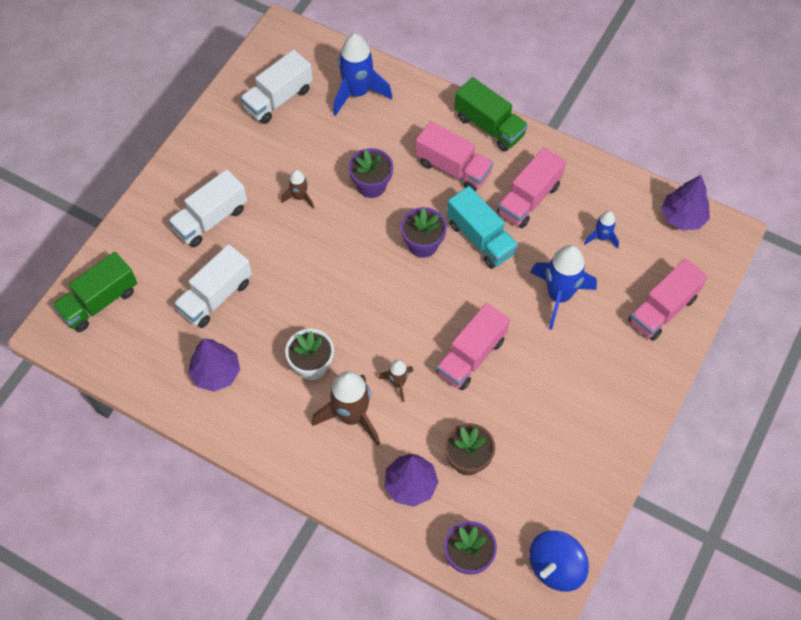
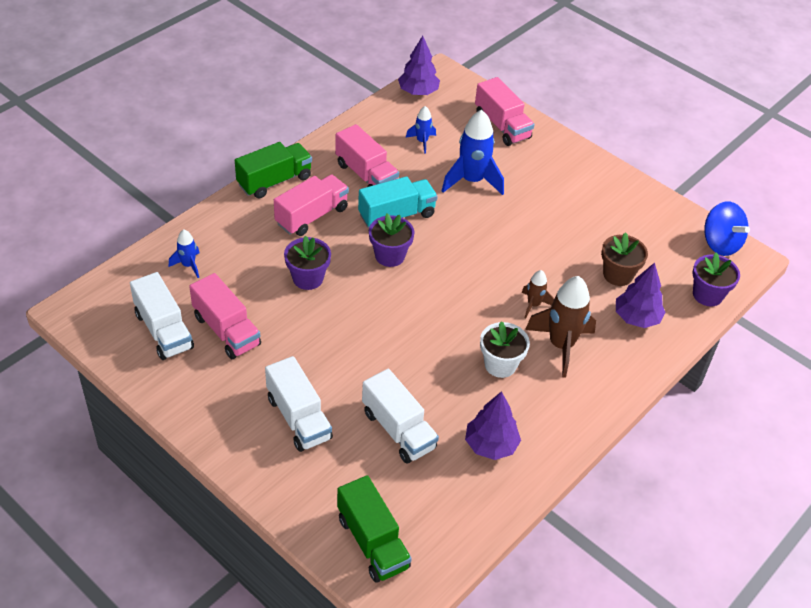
camera: 80 degrees left, 15 degrees down
brown rocket [281,170,314,209] -> none
blue rocket [333,33,392,116] -> blue rocket [169,230,200,278], size x0.52
pink truck [436,303,510,390] -> pink truck moved to [189,273,261,359]

